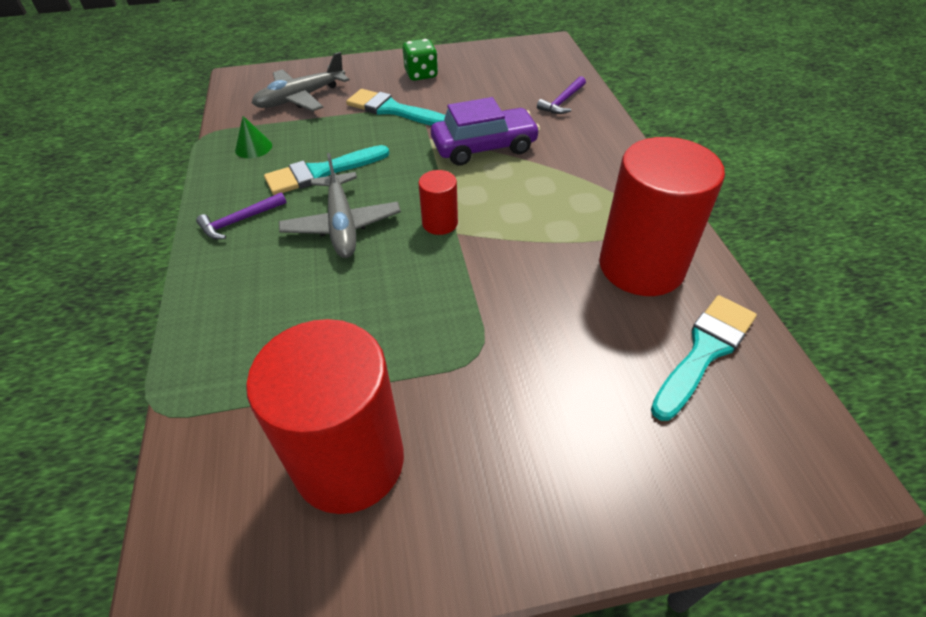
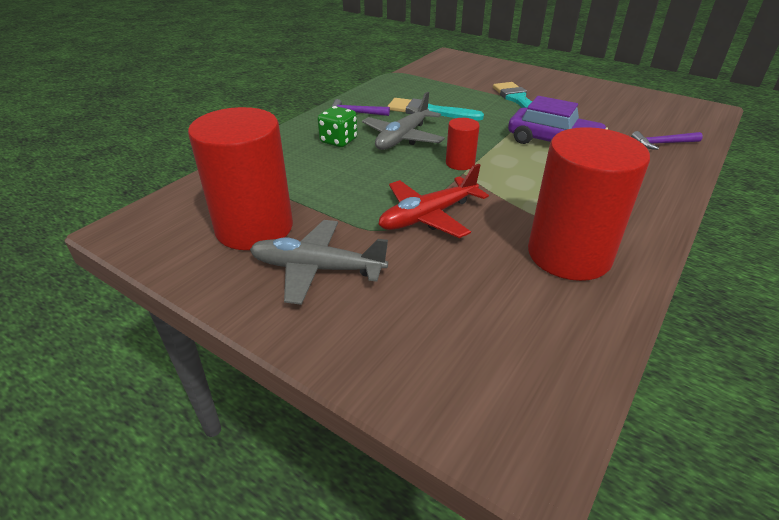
camera: 45 degrees right, 10 degrees down
green cone [235,116,272,158] -> none
grey plane [252,52,349,111] -> grey plane moved to [250,220,388,305]
green dice [403,39,438,81] -> green dice moved to [318,106,357,147]
turquoise brush [651,295,757,421] -> none
none -> red plane [378,164,489,238]

